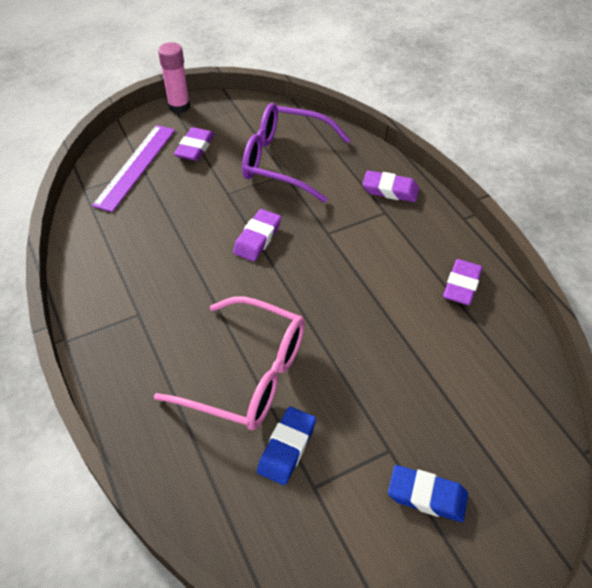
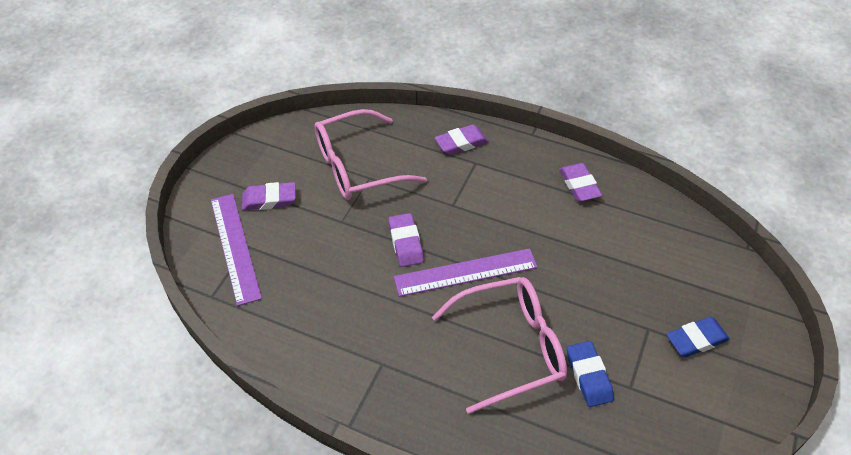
camera: 40 degrees left, 0 degrees up
pink glue stick [158,42,190,114] -> none
purple eraser [174,127,215,161] -> purple eraser turned 75 degrees counterclockwise [242,182,296,210]
purple glasses [242,103,350,202] -> pink glasses [315,109,427,200]
none -> purple ruler [394,248,538,297]

